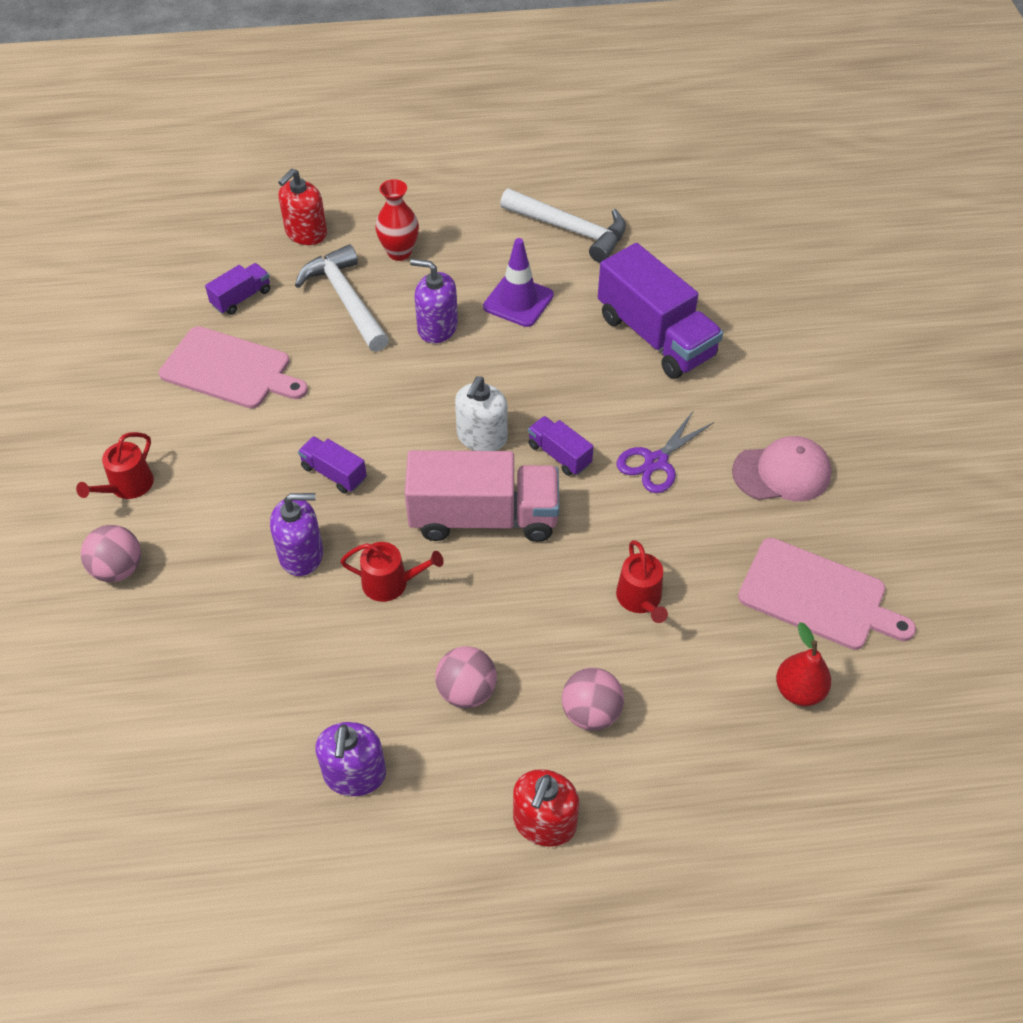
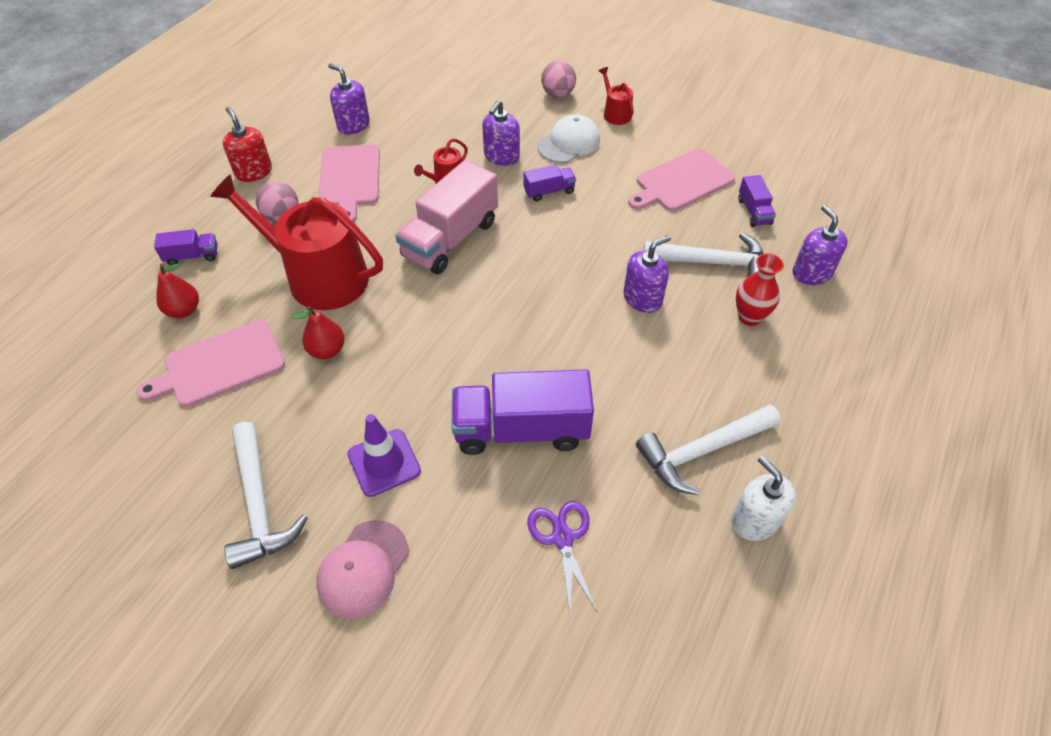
camera: 125 degrees right, 0 degrees up
red soap dispenser [278,168,327,245] -> purple soap dispenser [793,205,848,285]
pink ball [435,646,497,708] -> pink cutting board [318,144,380,222]
white soap dispenser [455,376,508,451] -> white soap dispenser moved to [731,456,796,541]
purple traffic cone [483,238,554,327] -> purple traffic cone moved to [347,414,421,497]
purple truck [528,416,594,476] -> purple truck moved to [154,229,218,265]
red watering can [616,540,668,623] -> red watering can [210,174,383,310], size x2.30
purple scissors [617,410,714,493] -> purple scissors moved to [527,501,597,614]
pink cap [732,436,832,501] -> pink cap moved to [316,520,409,618]
none -> white hammer [224,422,308,569]
none -> red pear [292,306,345,359]
none -> white cap [537,114,600,163]

